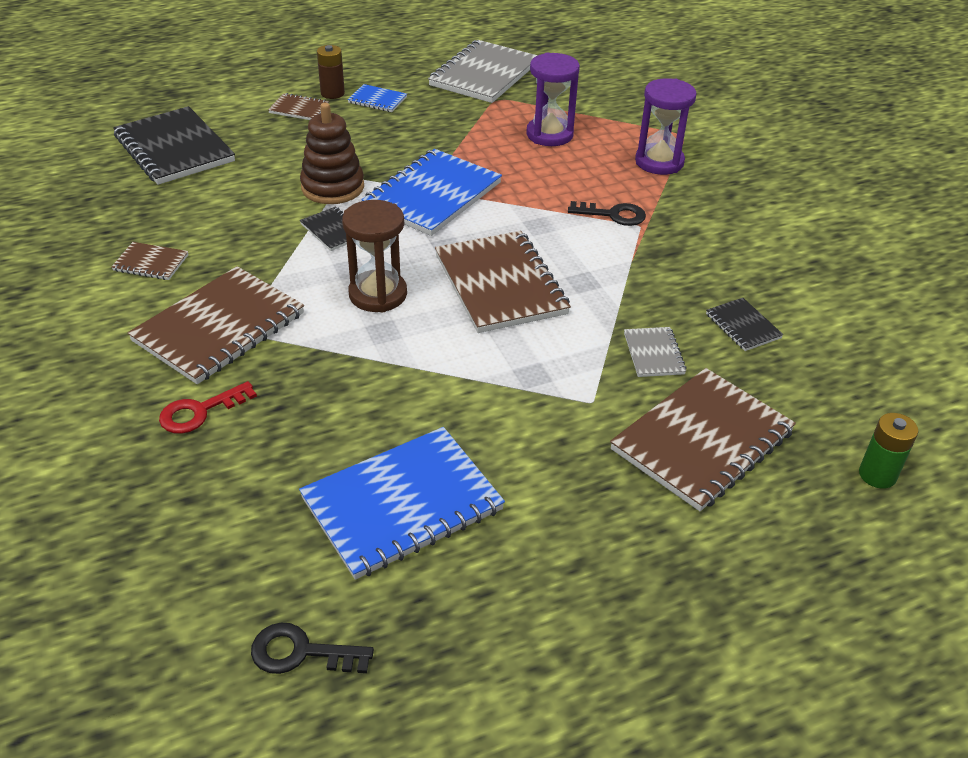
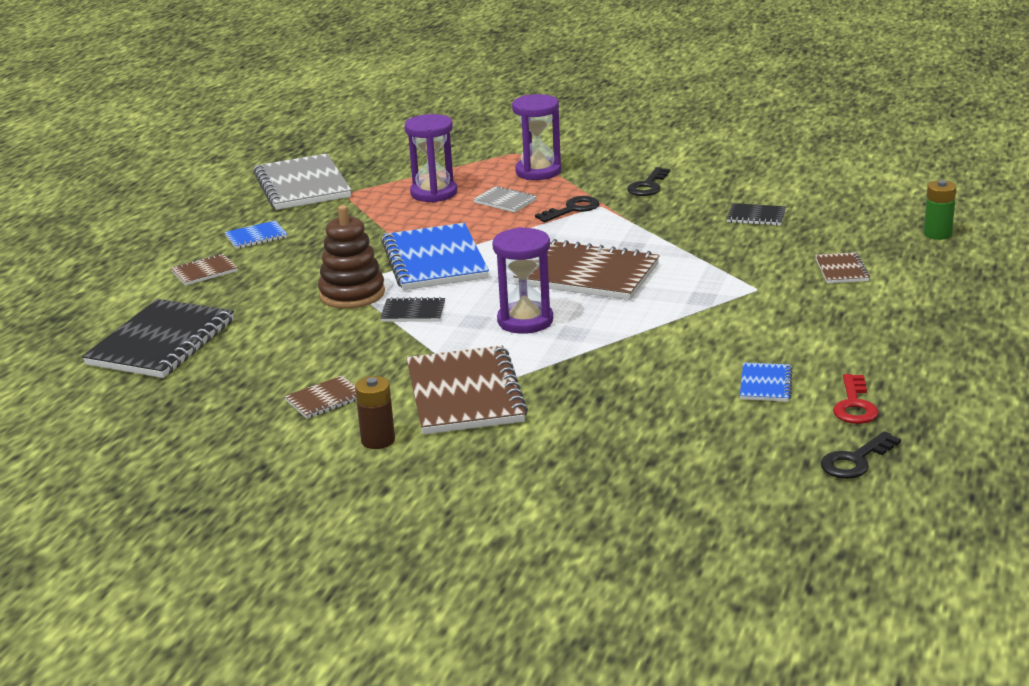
camera: 45 degrees left, 15 degrees down
black notebook [113,106,235,185] -> black notebook turned 75 degrees counterclockwise [82,299,234,378]
red key [159,381,257,434] -> red key moved to [833,374,879,424]
blue notebook [299,427,505,580] -> blue notebook [740,363,792,402], size x0.47
brown battery [317,45,345,99] -> brown battery moved to [355,376,395,449]
brown hourglass [342,200,407,313] -> purple hourglass [492,227,553,334]
brown notebook [610,368,796,511] -> brown notebook [815,252,870,283], size x0.47
grey notebook [624,327,687,377] -> grey notebook moved to [473,186,537,212]
none -> black key [627,167,670,196]

